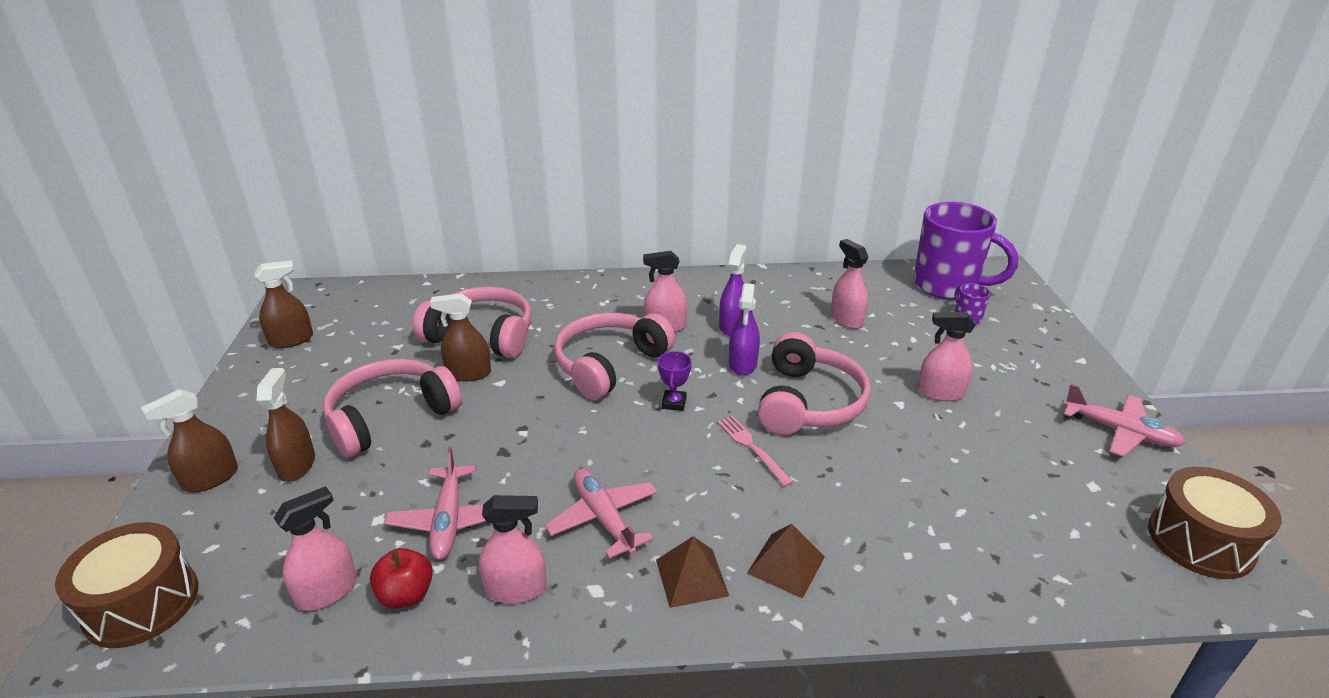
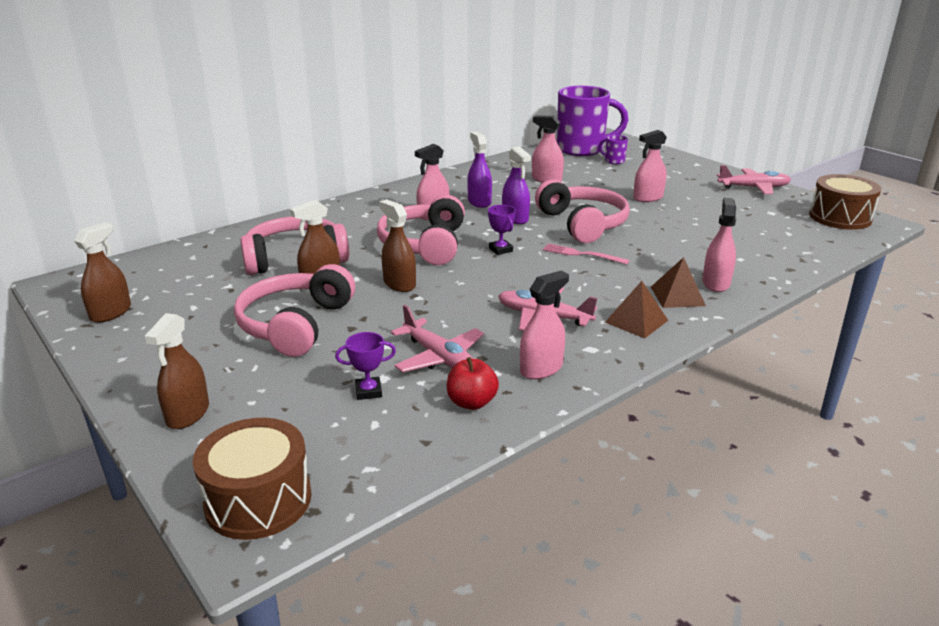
camera: 35 degrees left, 5 degrees down
brown spray bottle [256,368,315,482] -> brown spray bottle moved to [379,199,416,292]
pink spray bottle [274,486,357,611] -> pink spray bottle moved to [702,198,736,292]
none -> purple trophy [335,332,396,400]

